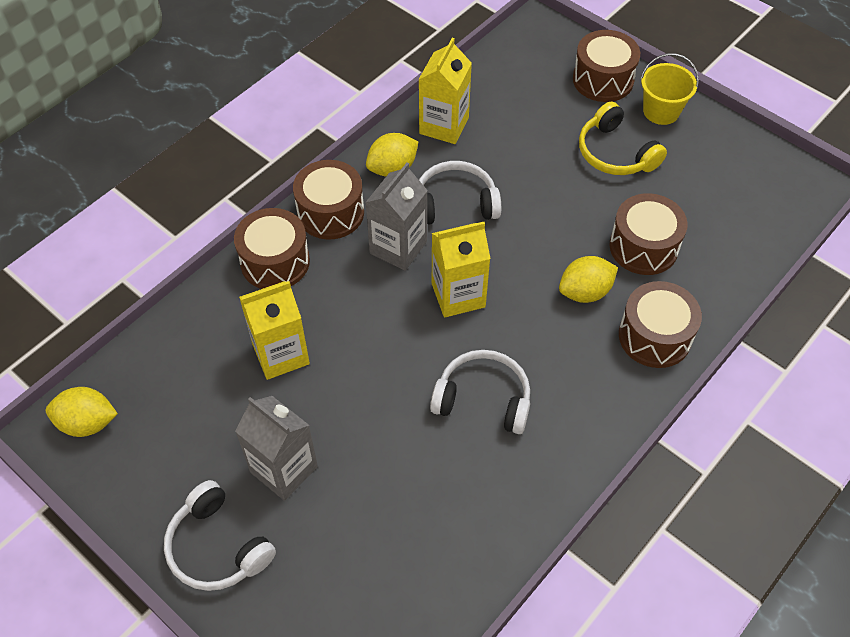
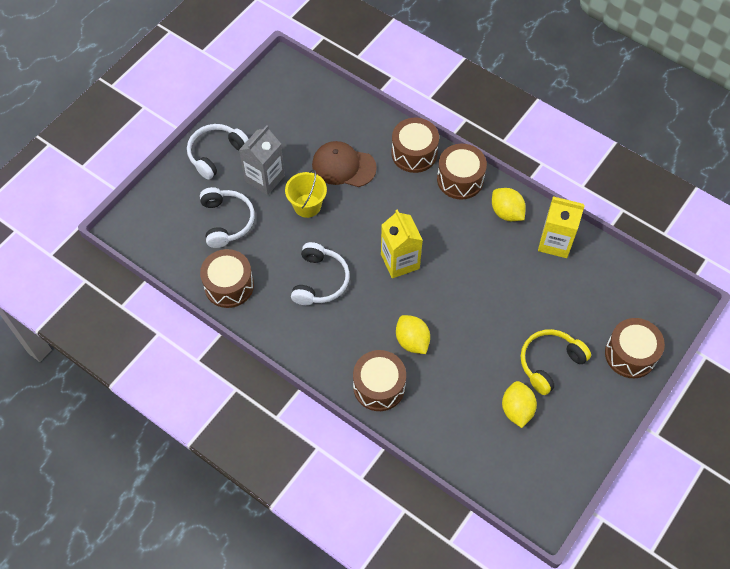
camera: 85 degrees right, 5 degrees up
yellow lemon [46,387,118,437] -> yellow lemon moved to [502,381,537,428]
yellow carton [239,281,310,380] -> brown cap [312,141,377,187]
grey carton [365,163,428,271] -> none
white headphones [419,161,501,225] -> white headphones moved to [200,187,254,248]
brown drum [609,193,687,275] -> brown drum moved to [200,249,254,308]
yellow bucket [641,53,699,125] -> yellow bucket moved to [285,169,327,218]

